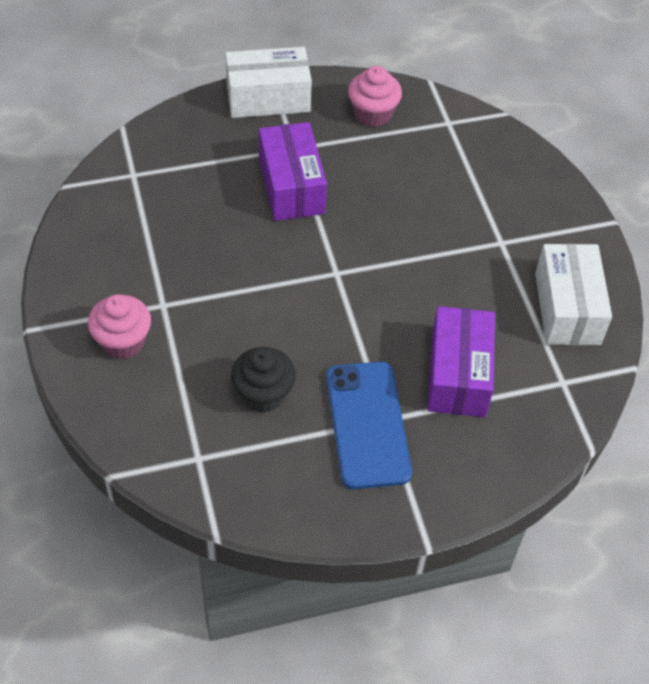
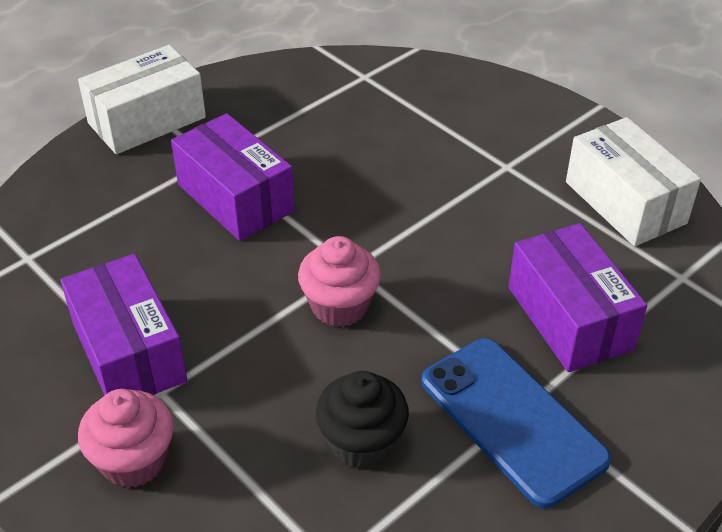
camera: 25 degrees left, 10 degrees down
pink cupcake [348,66,402,127] -> pink cupcake moved to [298,236,381,327]
none -> purple box [60,254,187,396]

